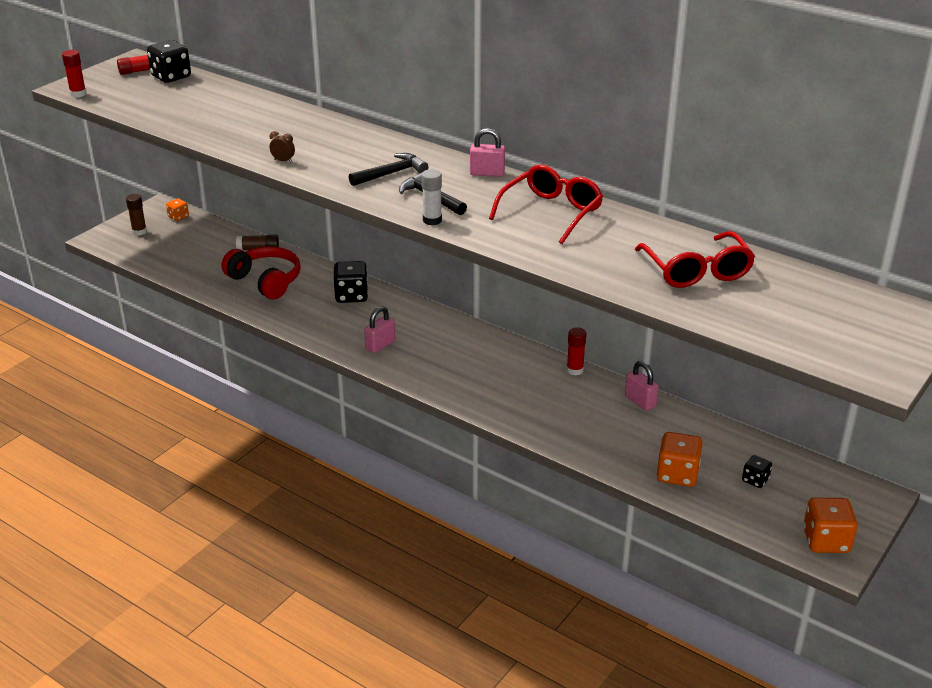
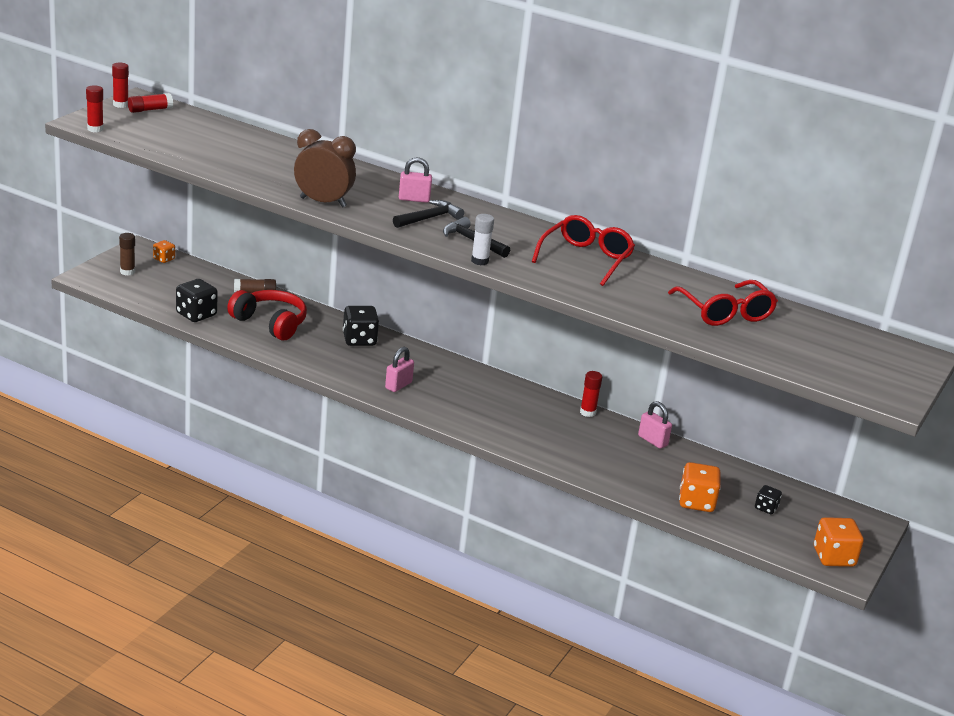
camera: 10 degrees left, 5 degrees down
black dice [147,40,191,83] -> black dice moved to [176,279,218,322]
brown clock [269,131,295,163] -> brown clock [294,129,356,207], size x2.50
pink padlock [470,128,505,177] -> pink padlock moved to [399,157,432,203]
none -> red glue stick [112,63,129,108]

